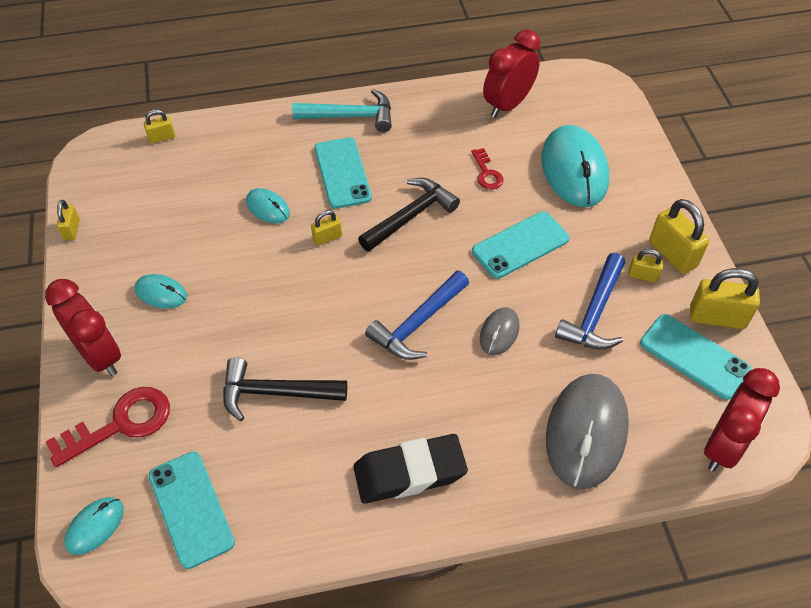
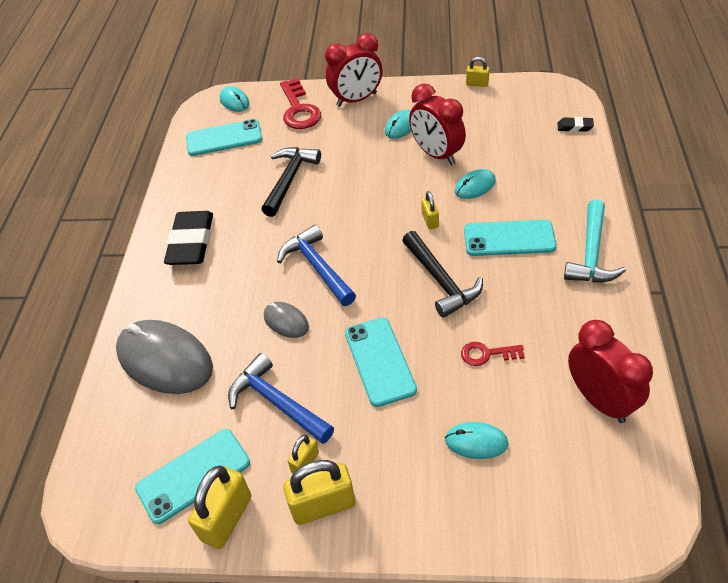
camera: 110 degrees right, 5 degrees down
yellow padlock [144,109,175,144] -> black eraser [557,117,594,132]
turquoise mouse [541,125,609,207] -> turquoise mouse [445,422,508,459], size x0.49
red clock [704,368,780,472] -> red clock moved to [409,84,466,165]

